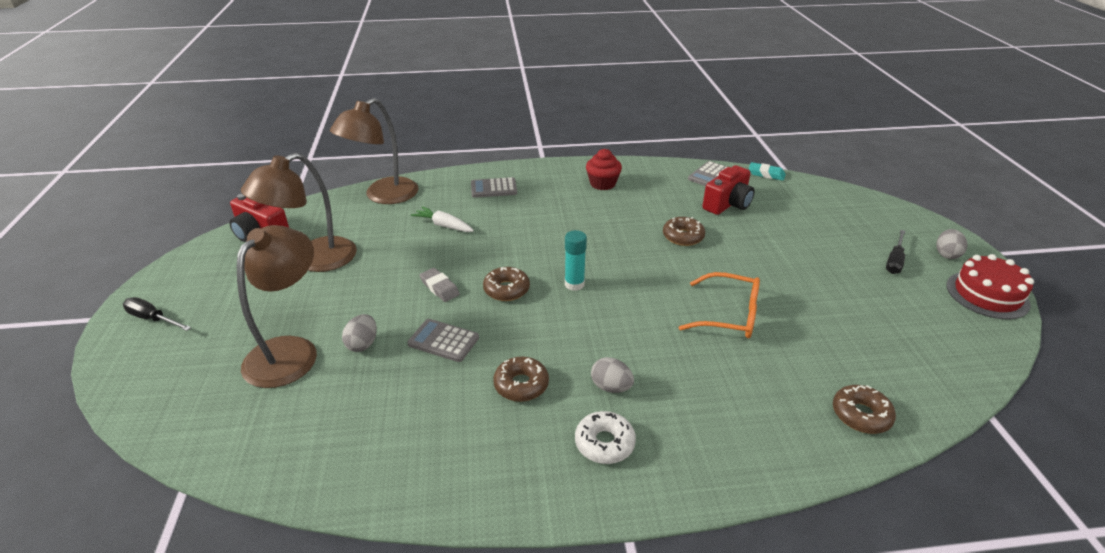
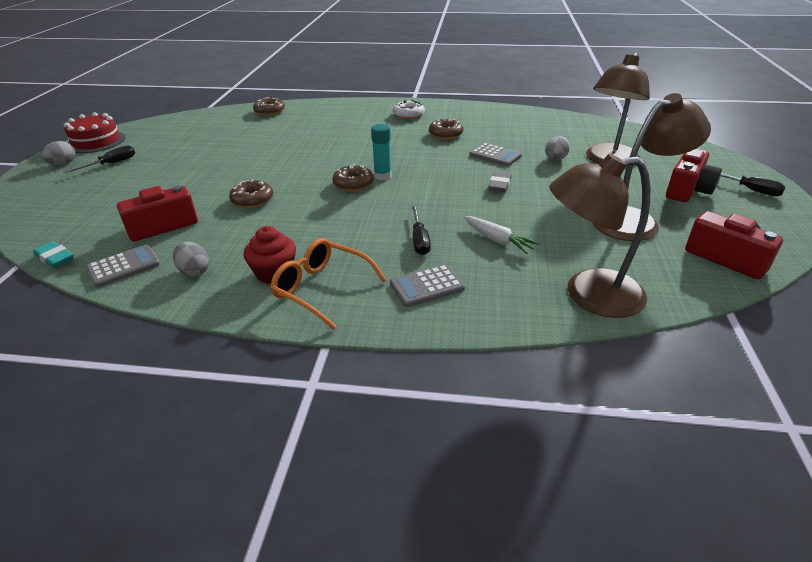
camera: 165 degrees left, 0 degrees up
brown lamp [330,98,419,204] -> brown lamp turned 150 degrees counterclockwise [549,154,650,318]
grey eraser [420,268,460,302] -> grey eraser turned 45 degrees clockwise [488,171,512,192]
grey calculator [471,177,517,198] -> grey calculator turned 150 degrees clockwise [390,264,465,307]
brown donut [483,267,530,301] -> brown donut moved to [333,164,374,191]
grey egg [591,357,634,393] -> grey egg moved to [173,242,209,276]
orange glasses [679,272,760,338] -> orange glasses moved to [270,238,387,330]
none -> black screwdriver [412,205,431,255]
none -> red camera [666,149,722,202]

